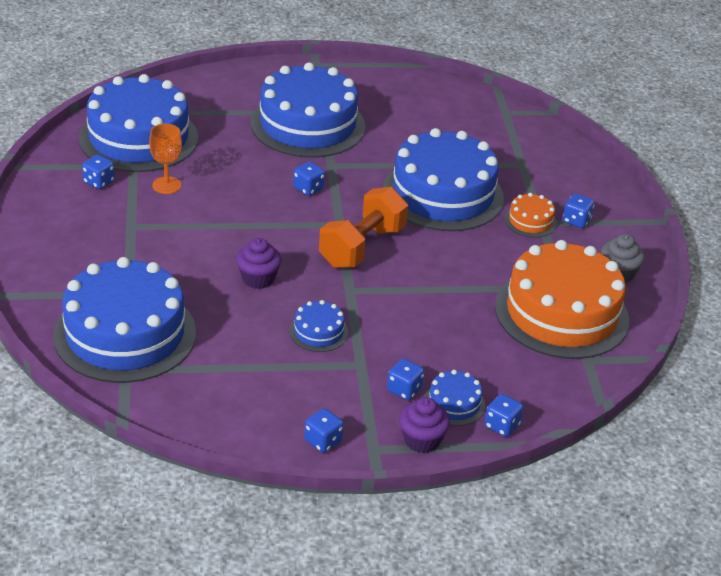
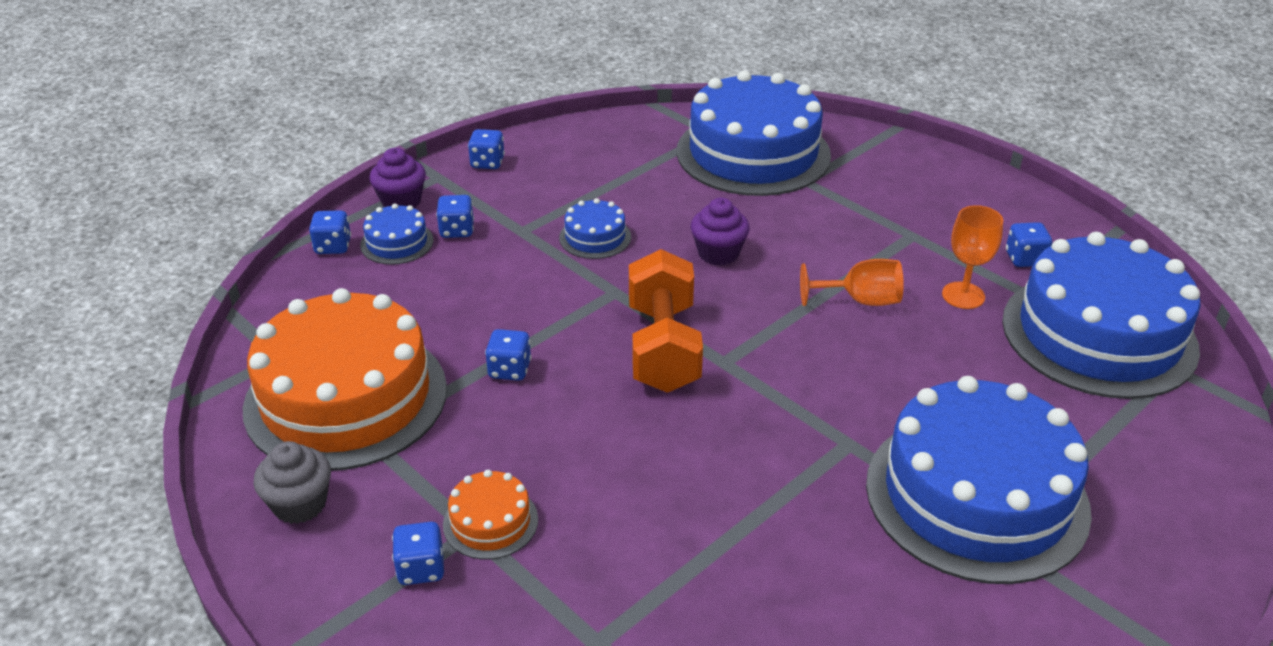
camera: 145 degrees right, 0 degrees up
blue dice [293,162,325,196] -> blue dice moved to [485,329,531,381]
blue cake [383,128,504,231] -> none
none -> orange goblet [800,259,904,306]

